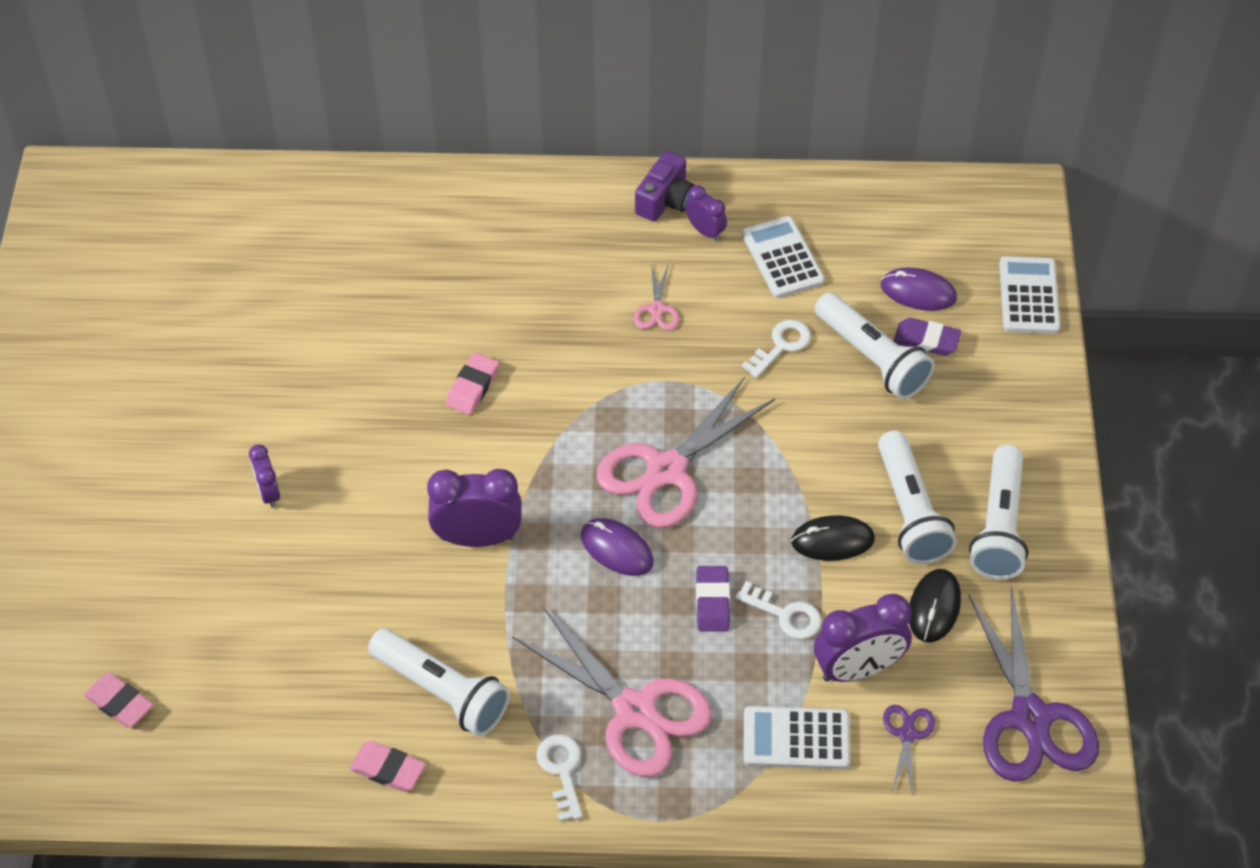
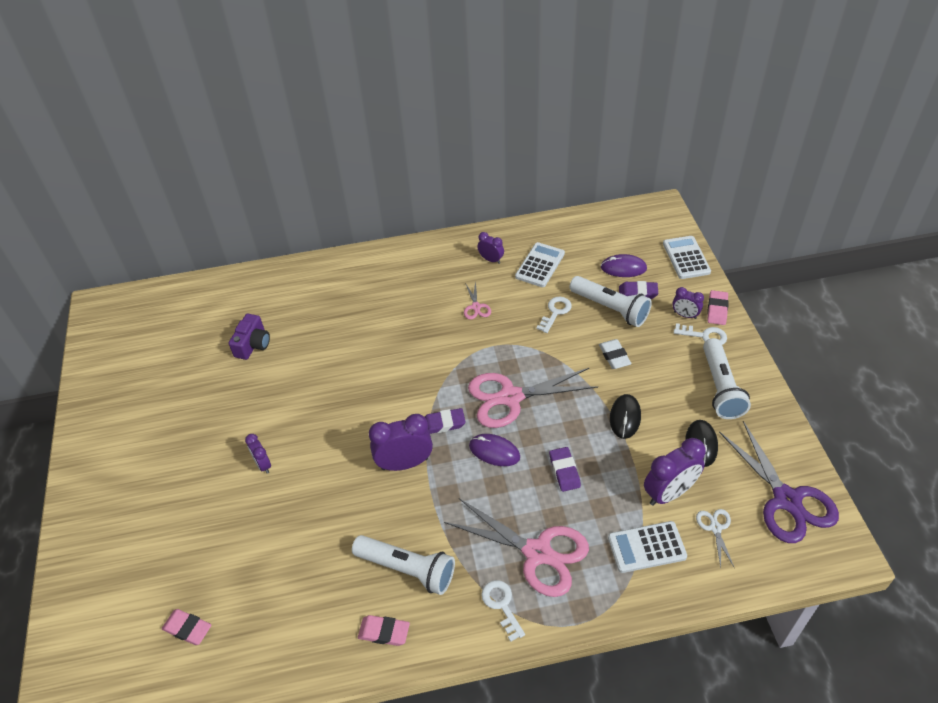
camera: 10 degrees left, 5 degrees down
pink eraser [446,353,499,415] -> pink eraser moved to [707,290,729,325]
pink scissors [596,377,775,528] -> pink scissors turned 45 degrees clockwise [468,368,598,428]
purple camera [635,151,695,222] -> purple camera moved to [229,314,270,360]
white key [735,581,822,639] -> white key moved to [674,323,727,345]
white calculator [742,216,825,298] -> white calculator turned 60 degrees clockwise [515,242,565,287]
black mouse [791,515,875,561] -> black mouse turned 60 degrees counterclockwise [610,394,641,439]
white flashlight [878,430,957,564] -> none
purple scissors [883,705,935,795] -> white scissors [696,509,734,568]
none -> purple eraser [425,408,466,434]
none -> white eraser [599,339,632,369]
none -> purple clock [672,287,704,319]

